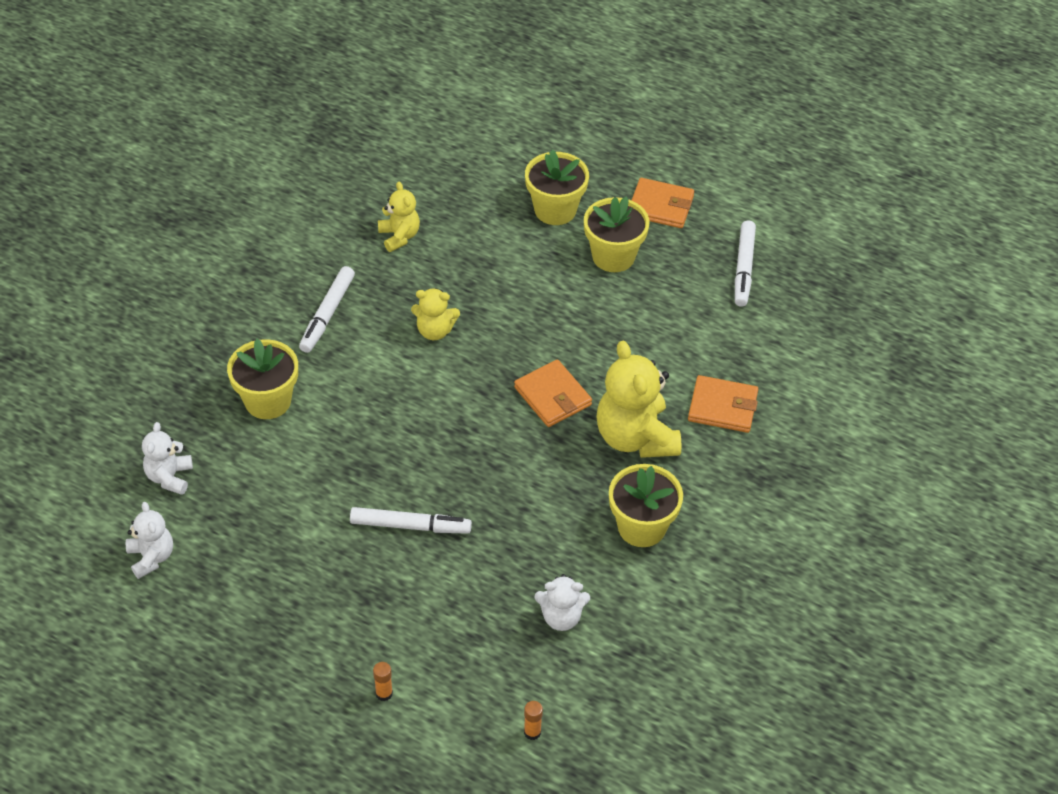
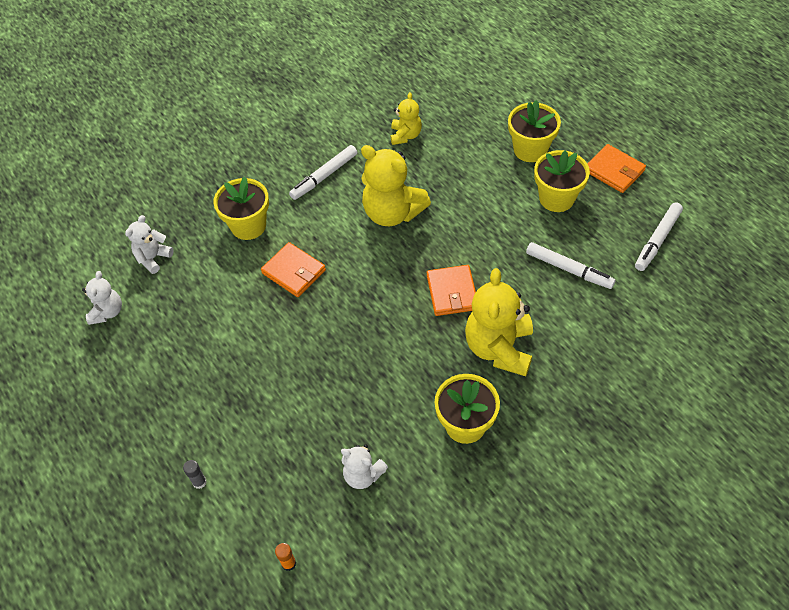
camera: 30 degrees right, 5 degrees up
white marker [350,507,472,534] -> white marker moved to [526,242,616,289]
orange glue stick [373,662,393,701] -> grey glue stick [183,460,206,489]
yellow teddy bear [411,288,460,340] -> yellow teddy bear [361,145,431,226], size x1.82
orange wallet [688,375,758,433] -> orange wallet moved to [261,242,326,297]

